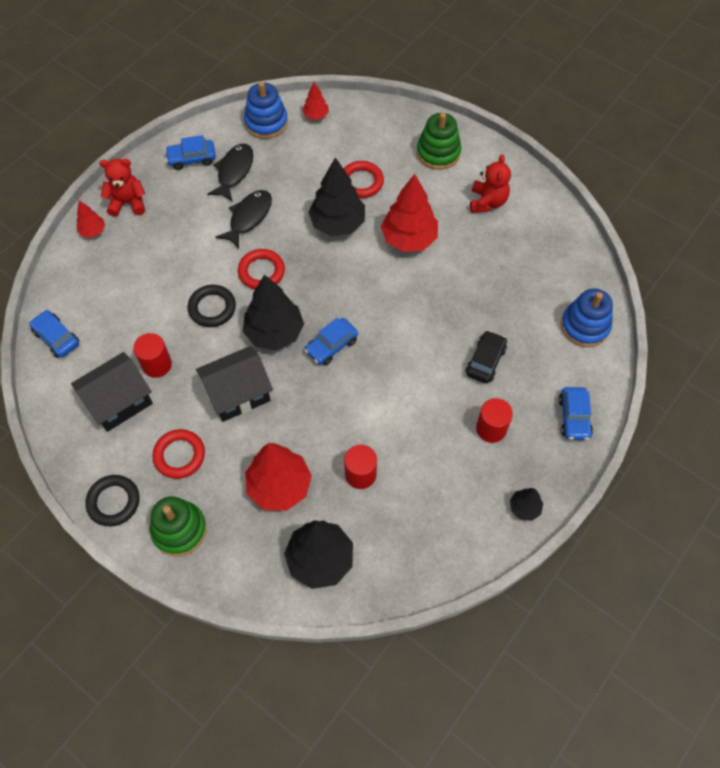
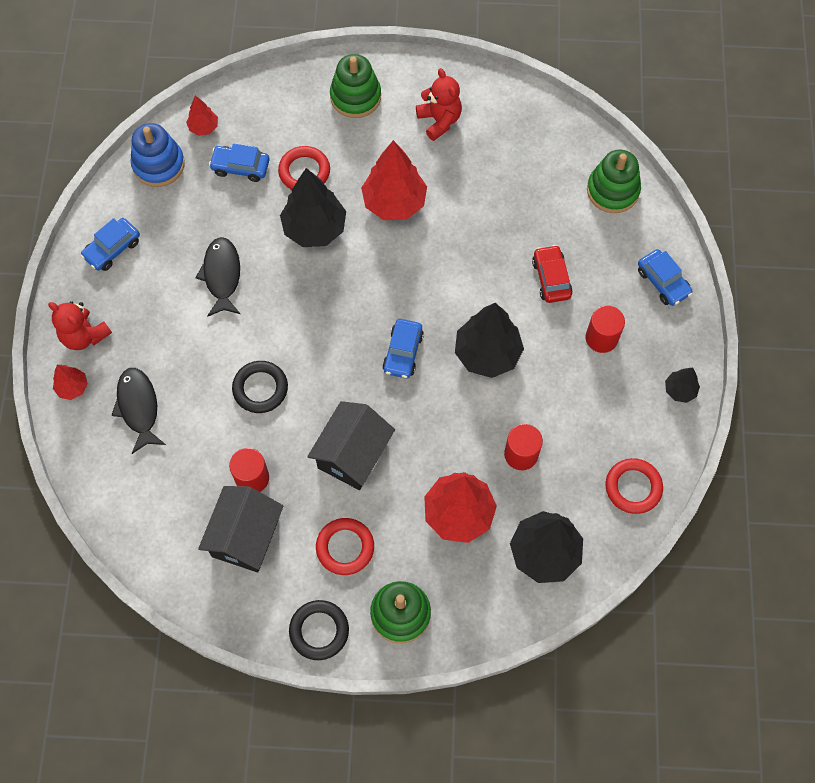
camera: 35 degrees left, 5 degrees up
blue car [29,310,79,358] -> blue car moved to [209,144,270,182]
red teddy bear [99,159,145,217] -> red teddy bear turned 105 degrees counterclockwise [48,301,112,350]
black fish [207,144,254,202] -> black fish moved to [112,368,166,454]
red ring [238,249,285,289] -> red ring moved to [606,458,663,514]
black tree [243,274,304,350] -> black tree moved to [455,303,524,378]
black car [466,330,507,383] -> red car [532,245,573,303]
blue stacking toy [561,289,613,347] -> green stacking toy [587,150,641,213]

